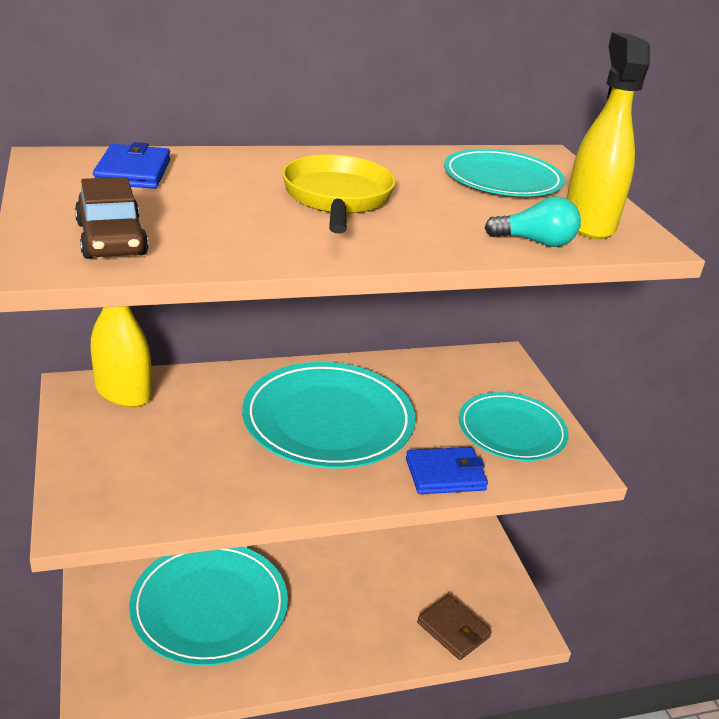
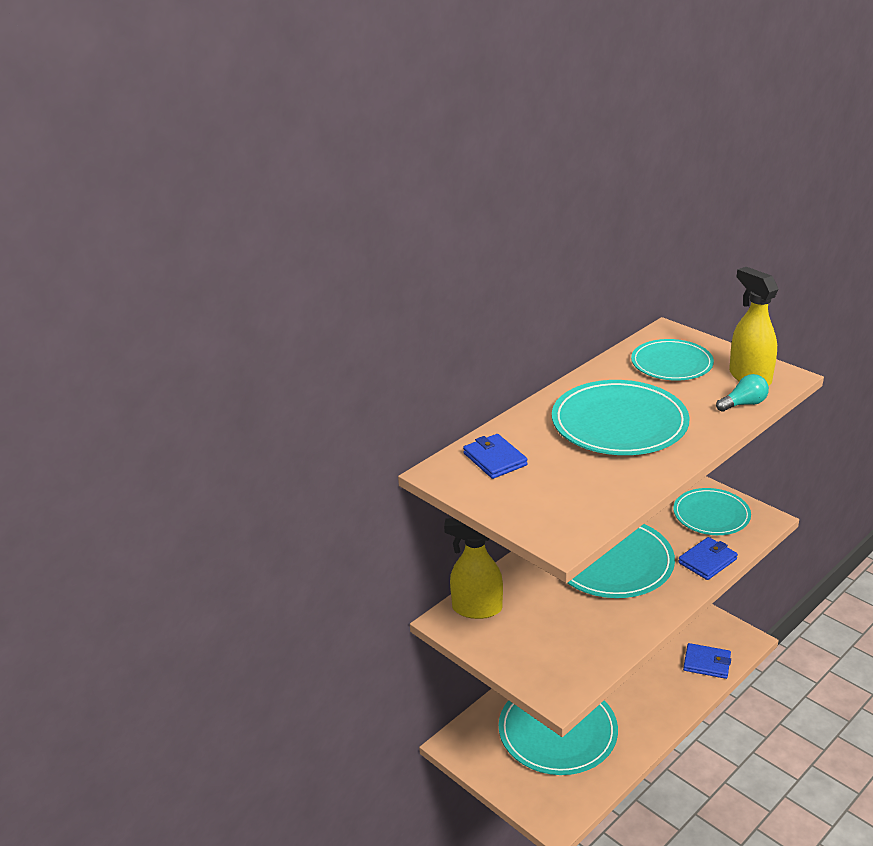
camera: 25 degrees left, 0 degrees up
brown car [75,177,149,259] -> none
yellow pan [282,155,396,234] -> turquoise plate [552,380,690,455]
brown wallet [417,595,492,660] -> blue wallet [683,643,731,679]

